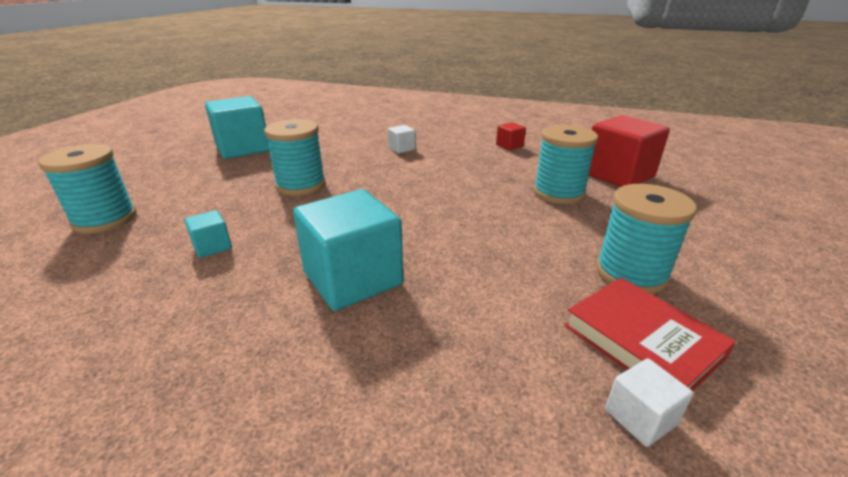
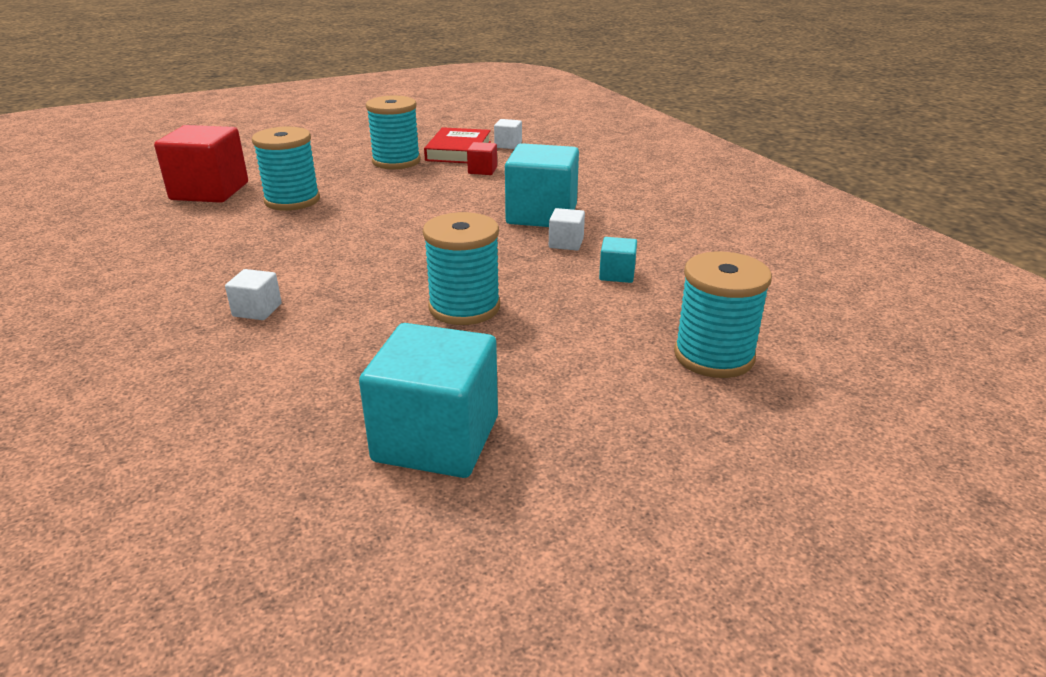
camera: 135 degrees left, 0 degrees up
red cube [496,122,526,150] -> red cube moved to [467,142,497,175]
none -> white cube [549,208,585,251]

